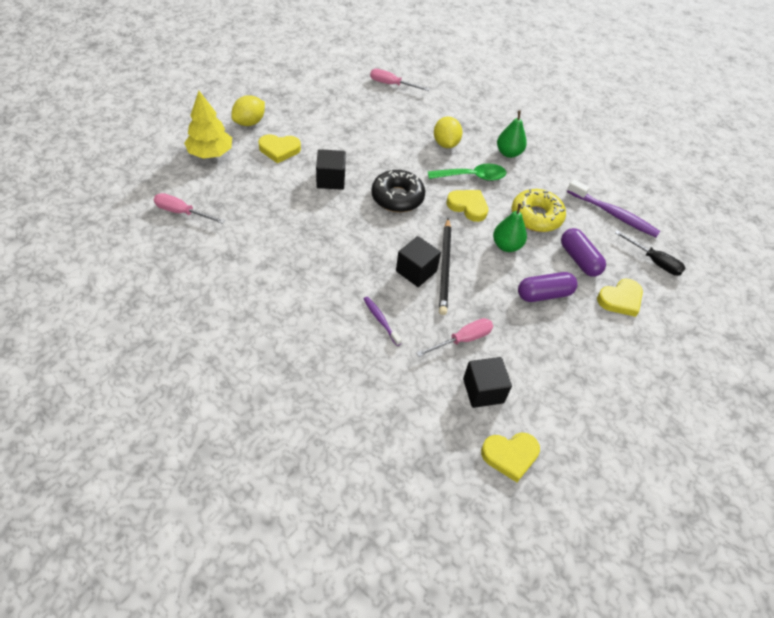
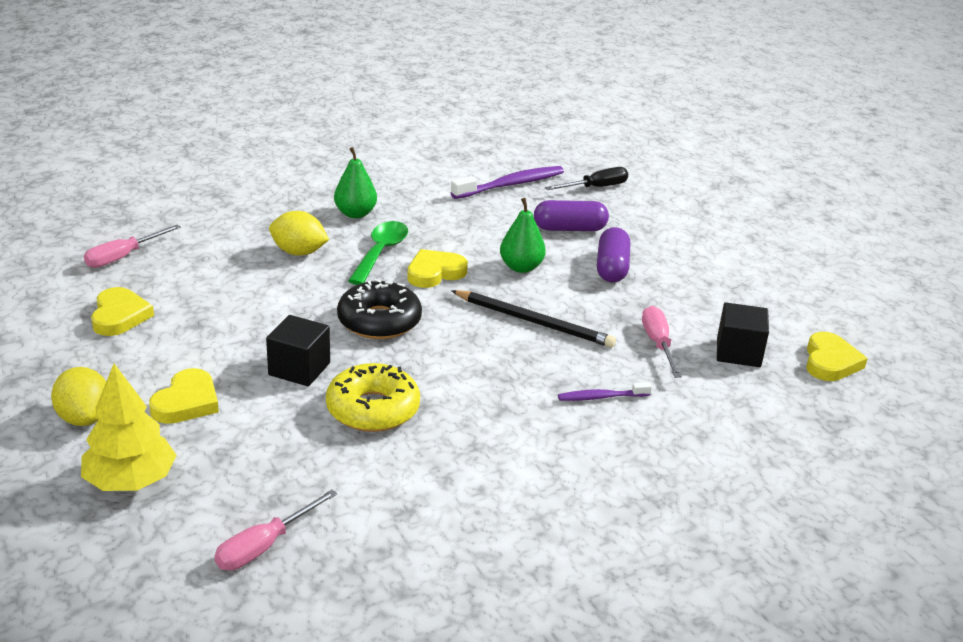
camera: 65 degrees left, 20 degrees down
black cube [396,236,441,287] -> none
yellow donut [512,189,566,232] -> yellow donut moved to [326,363,420,432]
yellow heart [597,279,643,317] -> yellow heart moved to [91,287,154,336]

